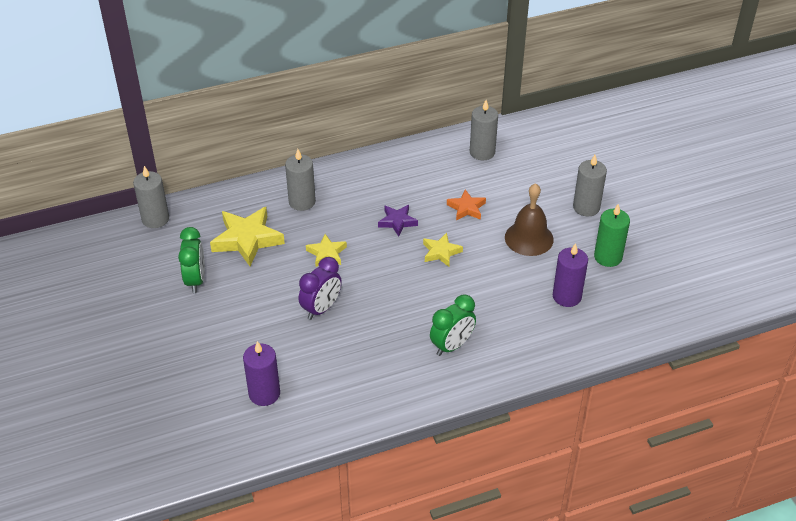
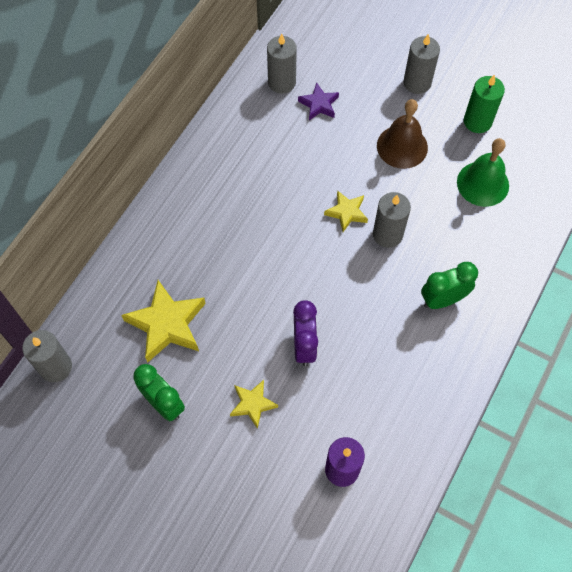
camera: 40 degrees left, 20 degrees up
grey candle [285,149,316,211] -> grey candle moved to [373,192,411,248]
yellow star [306,234,347,267] -> yellow star moved to [230,380,278,429]
purple star [378,205,418,236] -> purple star moved to [298,82,339,120]
green clock [430,295,476,356] -> green clock turned 120 degrees counterclockwise [421,262,478,309]
orange star [447,189,486,220] -> none
purple candle [553,243,588,307] -> green bell [457,138,509,207]

